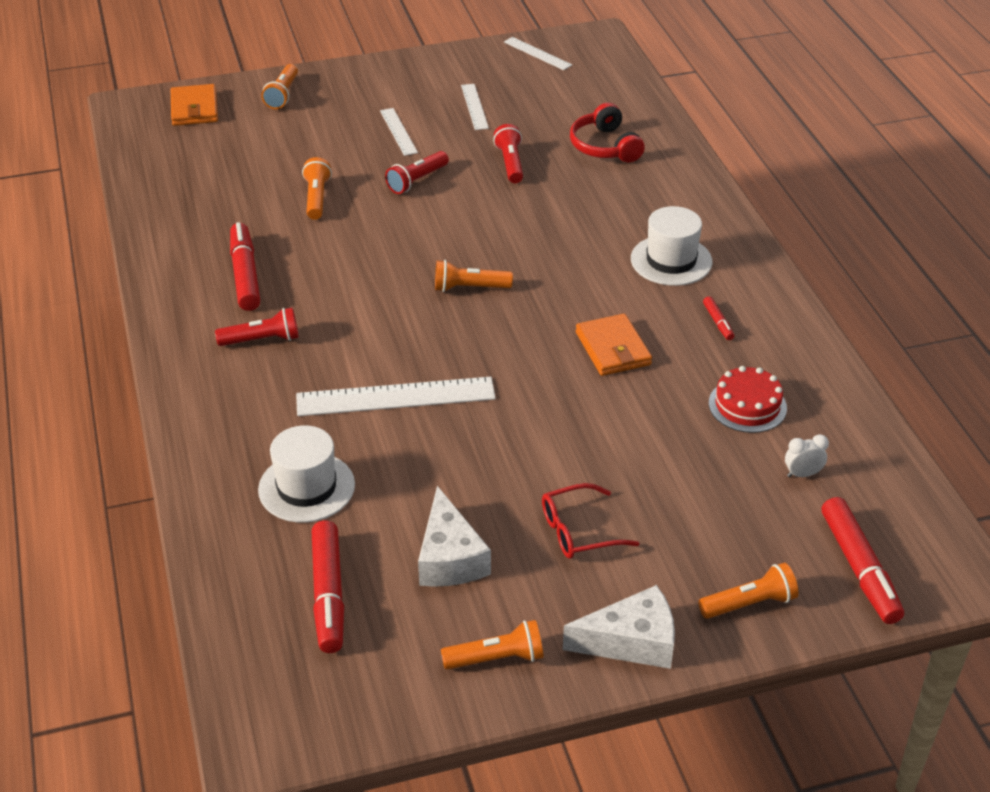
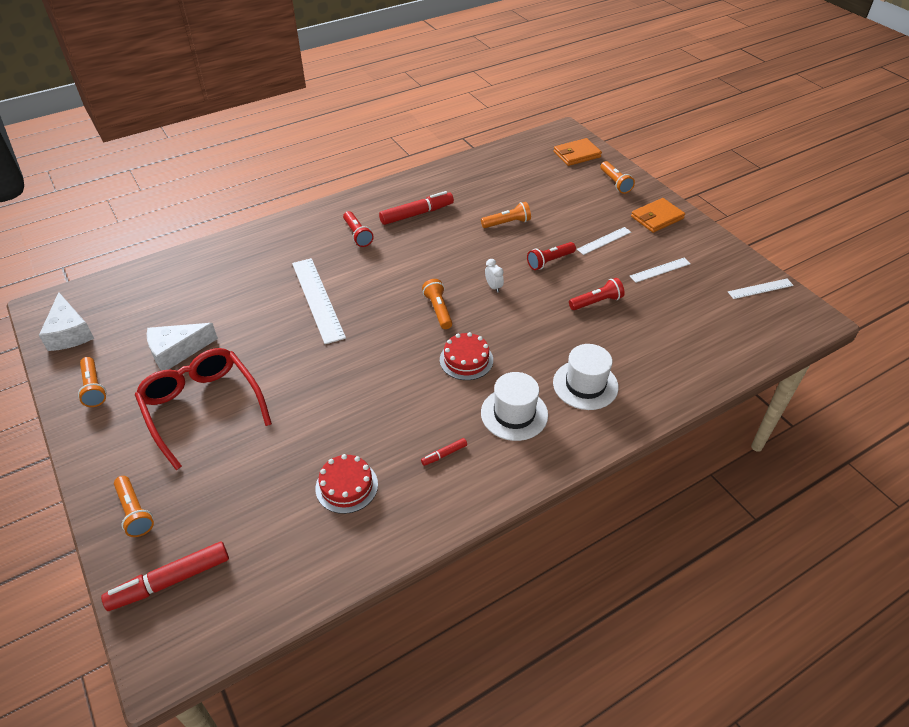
camera: 75 degrees right, 5 degrees up
white hat [258,425,355,523] -> white hat moved to [553,344,618,410]
orange flashlight [261,64,298,109] -> orange flashlight turned 105 degrees counterclockwise [600,161,635,194]
red marker [312,520,344,653] -> none
red flashlight [385,151,449,194] -> red flashlight turned 60 degrees counterclockwise [527,242,576,270]
white ruler [504,37,572,70] -> white ruler turned 45 degrees clockwise [728,278,794,299]
red glasses [542,483,639,559] -> red glasses [135,348,272,470], size x1.85
white cheese [563,585,675,669] -> white cheese moved to [39,292,94,351]
red headphones [570,103,645,163] -> none
orange wallet [576,314,652,376] -> orange wallet moved to [631,198,685,233]
white clock [785,434,829,477] -> white clock moved to [485,259,504,293]
none -> red cake [440,332,493,380]

